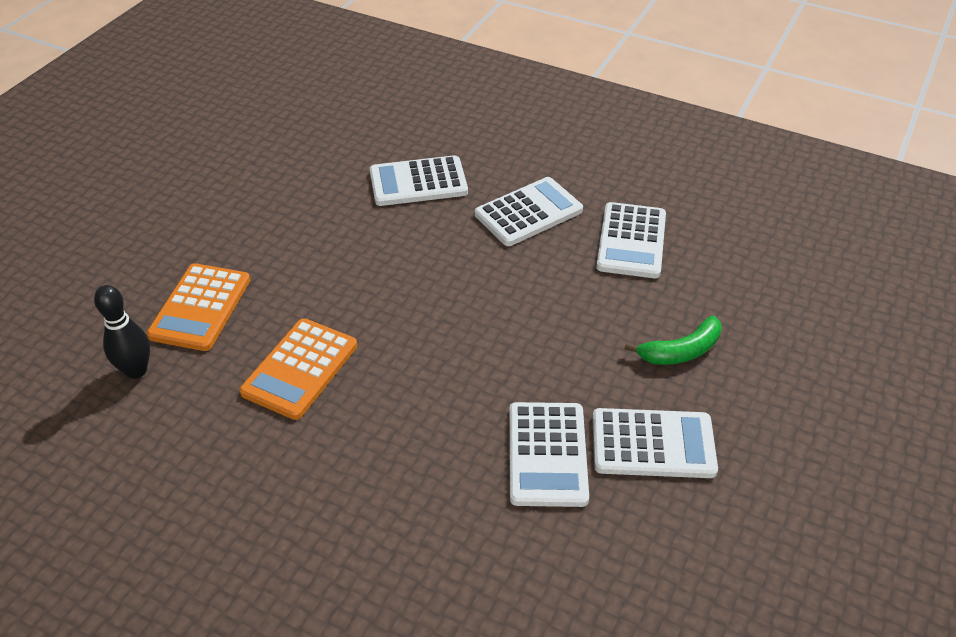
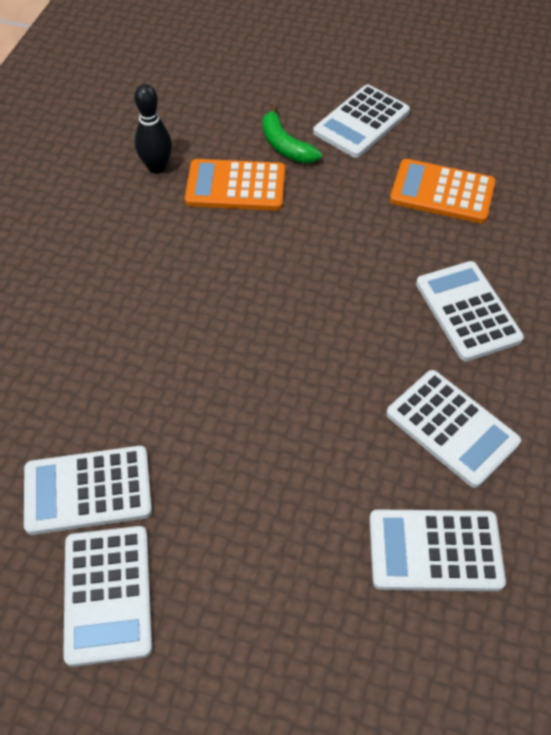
camera: 80 degrees right, 10 degrees up
orange calculator [239,318,357,420] -> orange calculator moved to [390,159,496,223]
green banana [624,316,721,365] -> green banana moved to [262,104,322,163]
none -> white calculator [313,85,410,158]

